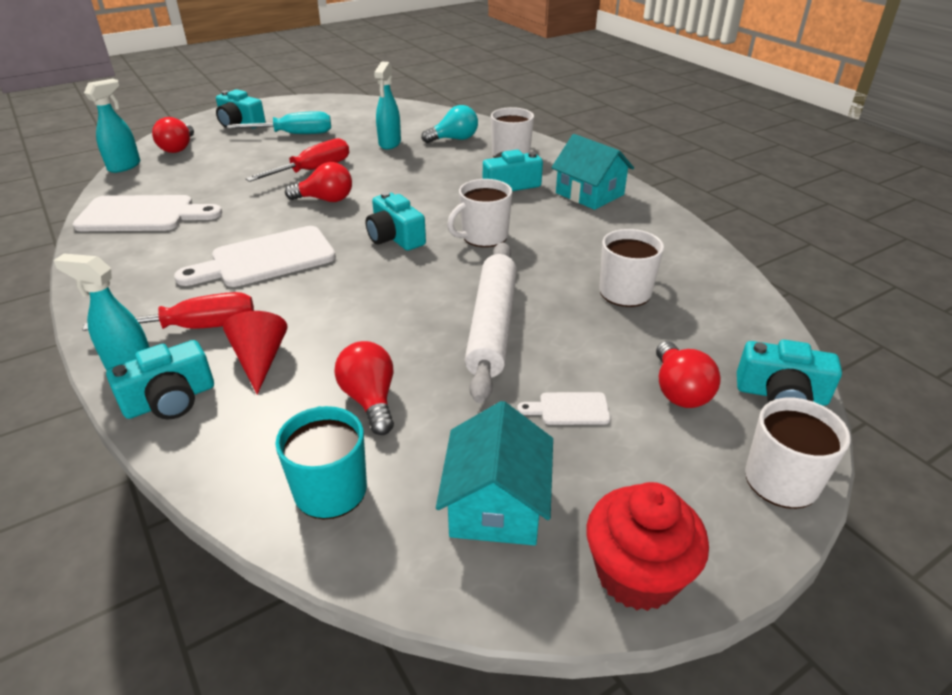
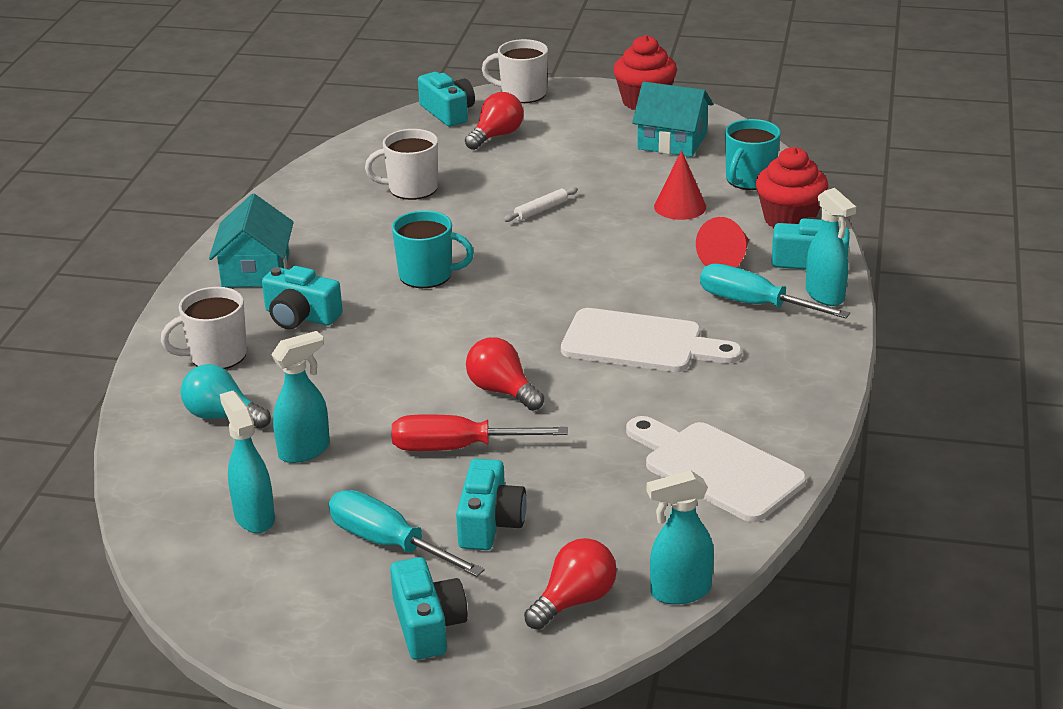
camera: 135 degrees left, 5 degrees down
red screwdriver [82,292,254,331] -> turquoise screwdriver [700,263,850,319]
red light bulb [334,341,394,435] -> red cone [654,150,706,220]
turquoise camera [365,192,426,251] -> turquoise camera moved to [456,459,527,550]
turquoise house [436,401,553,546] -> turquoise house turned 60 degrees clockwise [632,82,713,157]
white mug [447,179,512,247] -> turquoise mug [392,211,474,288]
white rolling pin [465,242,517,403] -> white rolling pin [503,187,578,222], size x0.41
white cutting board [517,392,610,425] -> none
none -> turquoise spray bottle [220,391,275,533]
none -> red cupcake [756,147,828,228]

